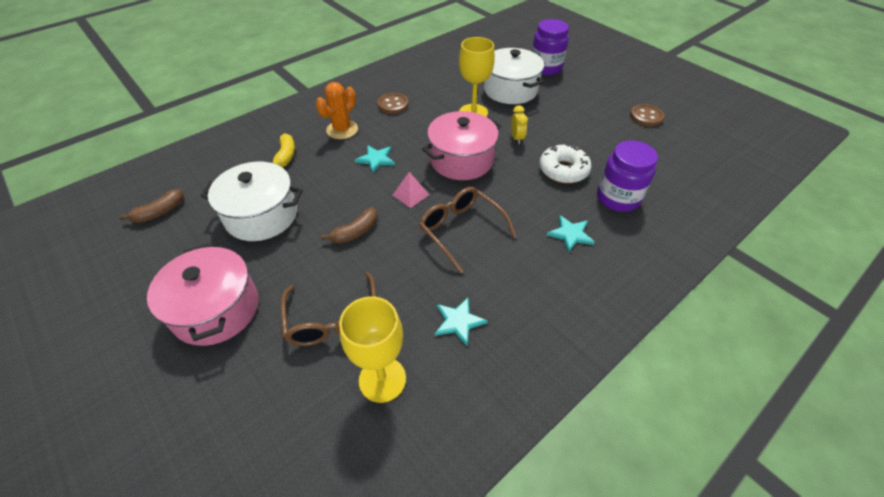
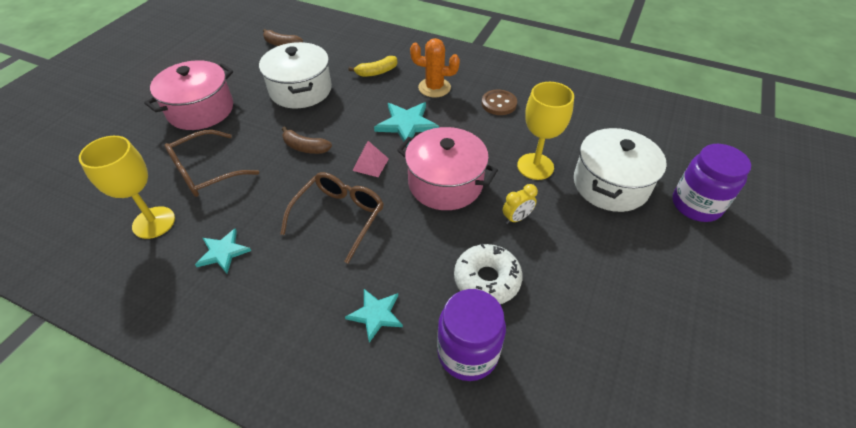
camera: 65 degrees right, 0 degrees up
turquoise star [355,145,395,174] -> turquoise star [374,102,439,147], size x1.52
brown button [630,104,664,127] -> none

